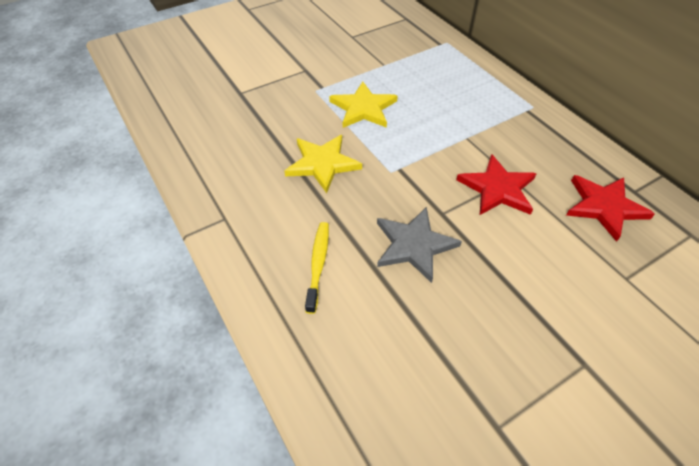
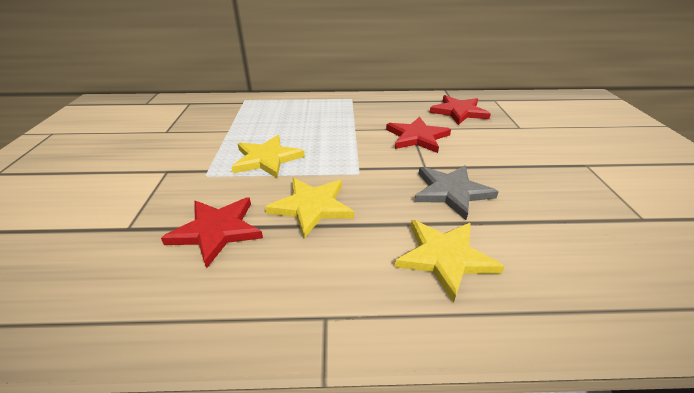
camera: 60 degrees left, 15 degrees down
yellow toothbrush [305,222,329,314] -> yellow star [395,220,504,303]
none -> red star [161,197,263,269]

